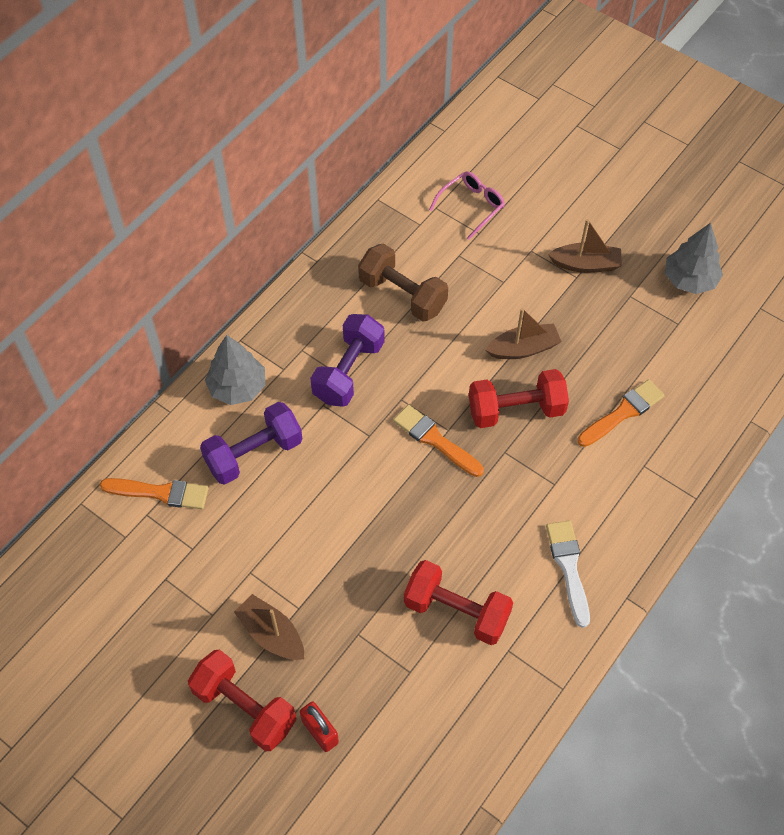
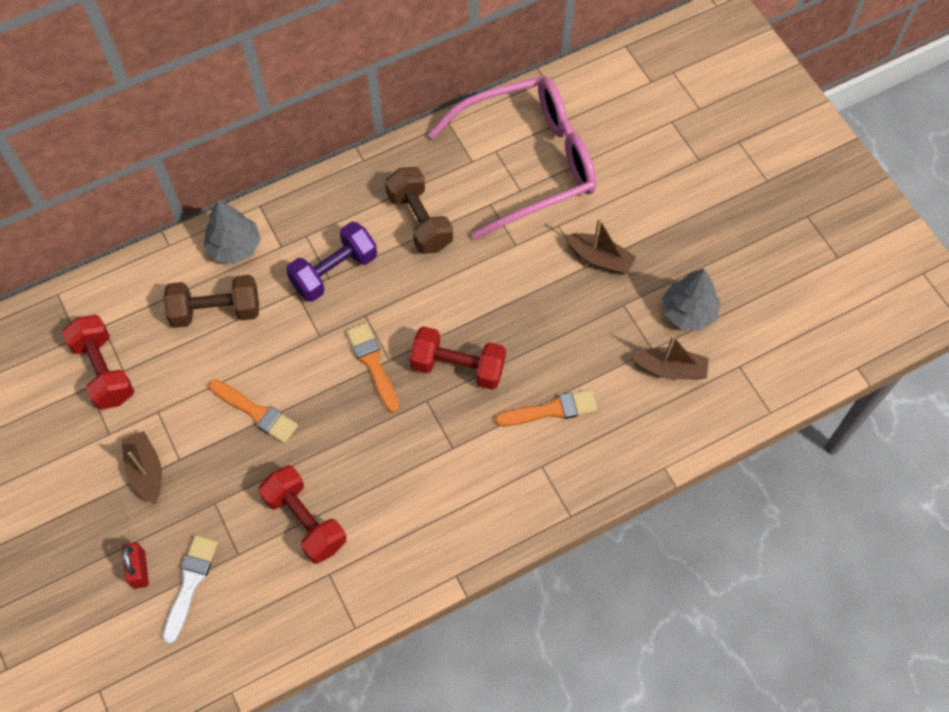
camera: 25 degrees right, 5 degrees up
orange brush [100,478,209,509] -> orange brush moved to [209,379,298,444]
red dumbbell [188,650,297,751] -> red dumbbell moved to [62,315,134,410]
purple dumbbell [200,402,303,485] -> brown dumbbell [163,275,259,328]
pink glasses [429,171,505,240] -> pink glasses [428,76,596,240], size x2.46
brown boat [486,308,562,359] -> brown boat moved to [632,336,709,380]
white brush [546,520,590,628] -> white brush moved to [163,535,218,644]

